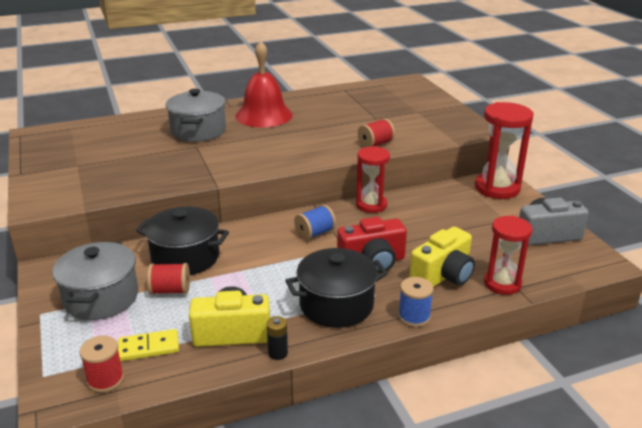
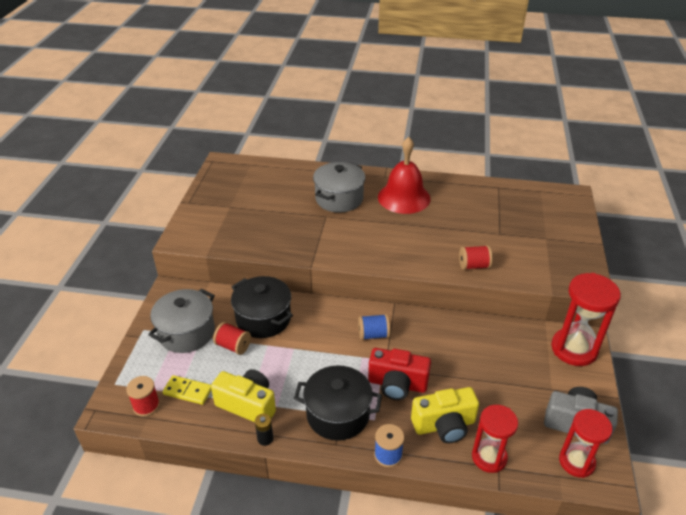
camera: 30 degrees right, 10 degrees up
red hourglass [356,147,390,213] -> red hourglass moved to [559,409,612,478]

